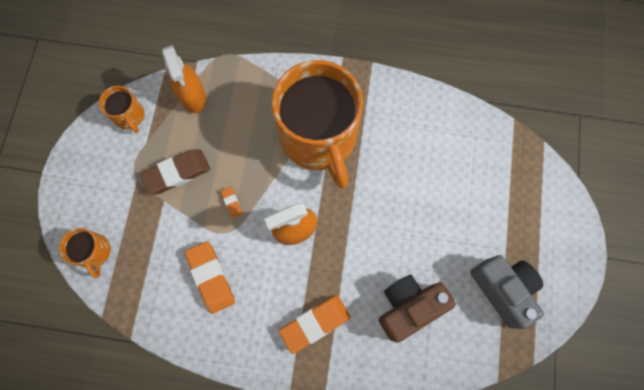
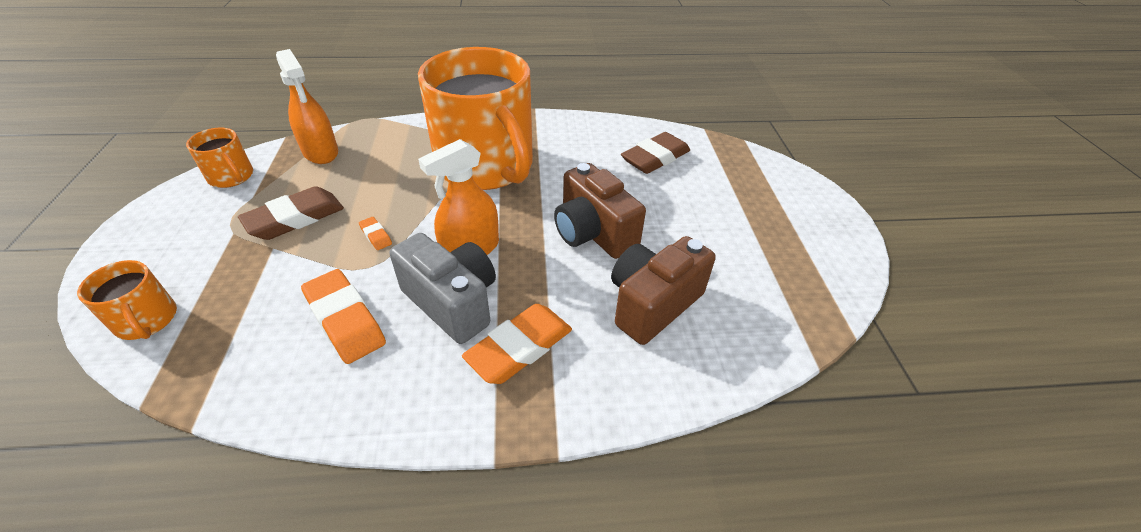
camera: 15 degrees left, 30 degrees down
grey camera [470,255,544,329] -> grey camera moved to [390,233,496,344]
none -> brown camera [554,163,646,259]
none -> brown eraser [621,132,690,174]

